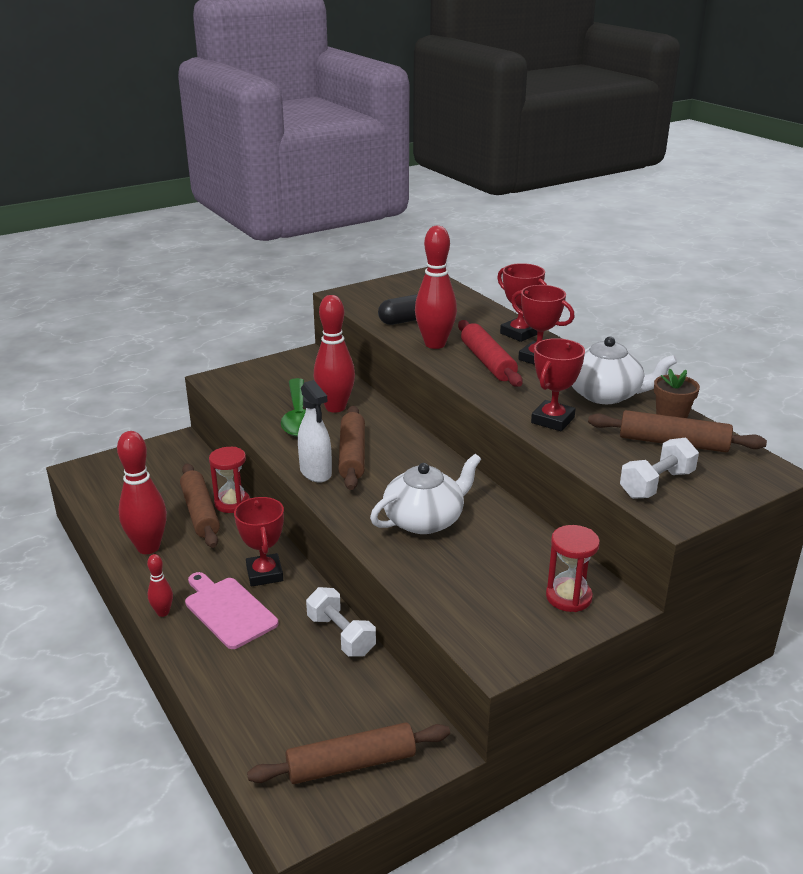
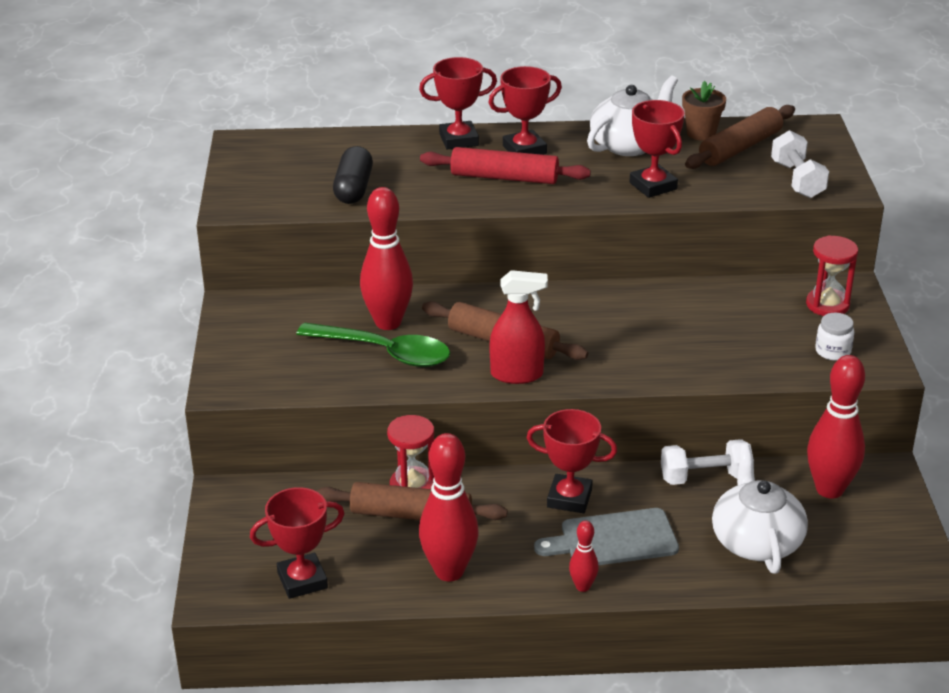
camera: 60 degrees left, 5 degrees up
pink cutting board [185,572,278,649] -> grey cutting board [534,508,679,565]
brown rolling pin [247,722,450,784] -> none
white spray bottle [298,380,332,483] -> red spray bottle [489,270,548,384]
white teapot [370,454,481,534] -> white teapot moved to [712,444,808,574]
red bowling pin [415,226,457,349] -> red bowling pin moved to [807,355,865,499]
none -> red trophy [250,487,345,599]
none -> white jar [815,313,854,361]

